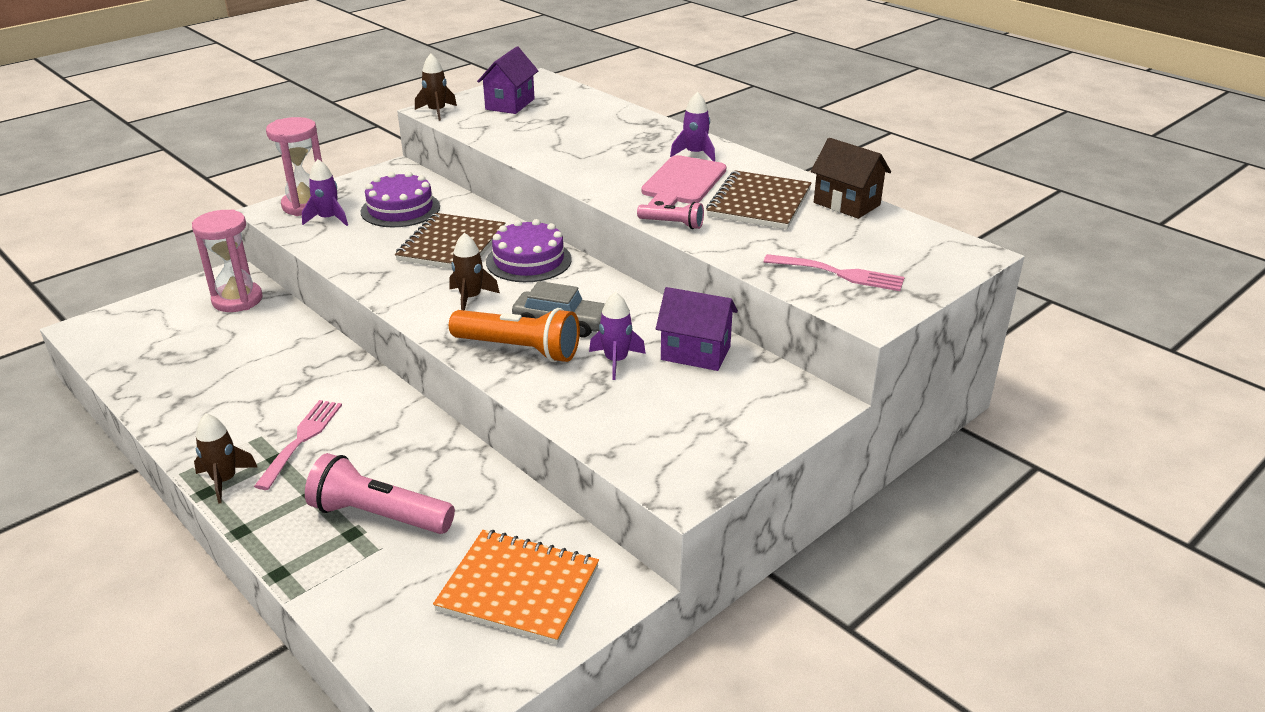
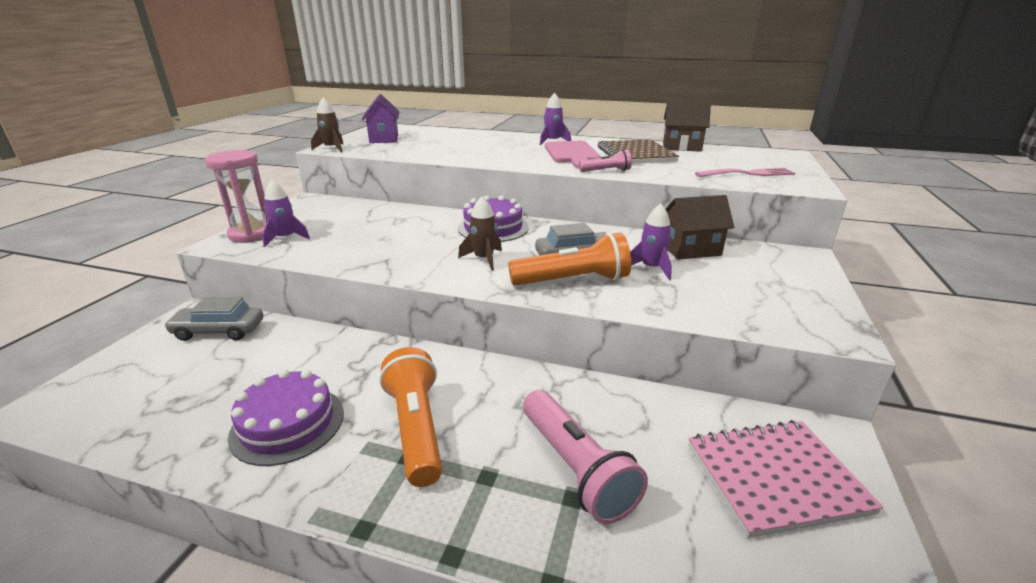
camera: 30 degrees left, 5 degrees down
pink hourglass [192,209,262,312] -> grey car [164,297,263,341]
brown rocket [194,413,257,504] -> none
pink fork [254,400,342,490] -> orange flashlight [379,347,442,487]
pink flashlight [305,453,455,534] -> pink flashlight turned 105 degrees counterclockwise [523,390,648,524]
purple cake [361,171,440,227] -> purple cake moved to [228,369,344,466]
brown notebook [395,213,505,269] -> none
orange notebook [433,530,599,645] -> pink notebook [688,420,884,538]
purple house [656,287,738,371] -> brown house [666,195,734,260]

